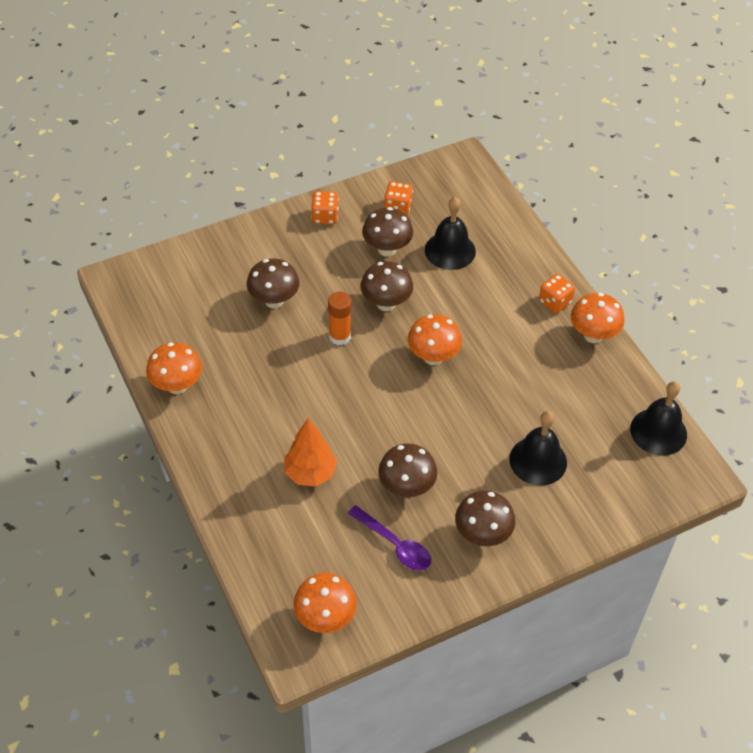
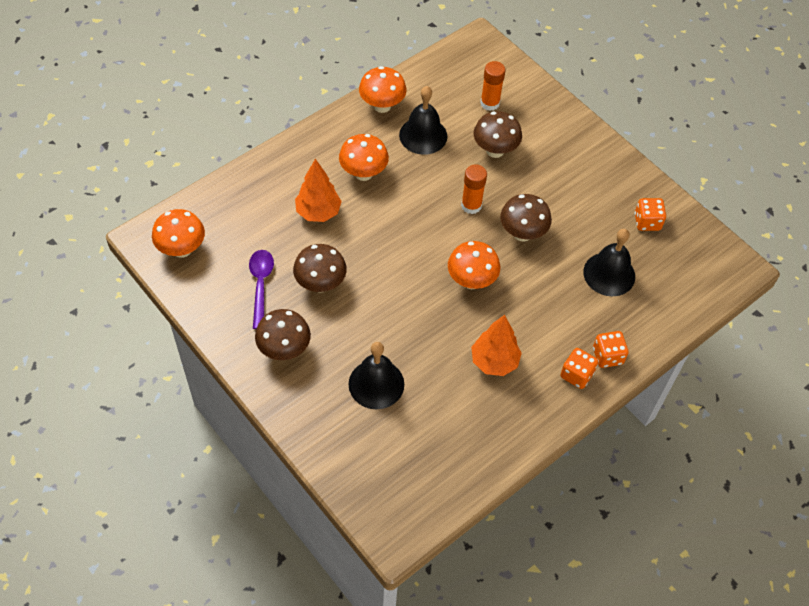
camera: 75 degrees right, 5 degrees up
orange dice [312,191,339,224] -> orange dice moved to [593,331,629,368]
purple spoon [348,505,431,571] -> purple spoon turned 150 degrees clockwise [249,250,274,329]
brown mushroom [362,207,413,257] -> none
orange mushroom [571,293,625,343] -> orange mushroom moved to [339,134,389,181]
black bell [630,381,687,456] -> black bell moved to [399,86,447,155]
none -> orange tree [471,315,522,376]
none -> orange glue stick [480,61,505,111]

